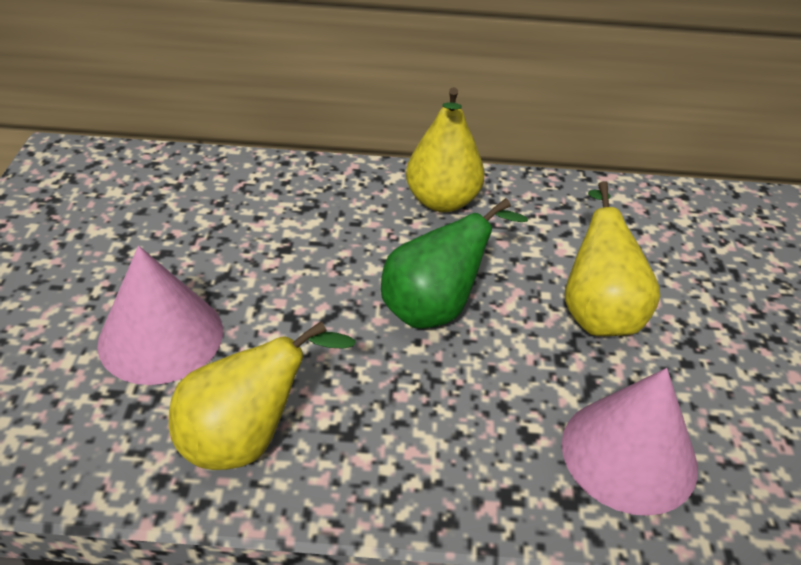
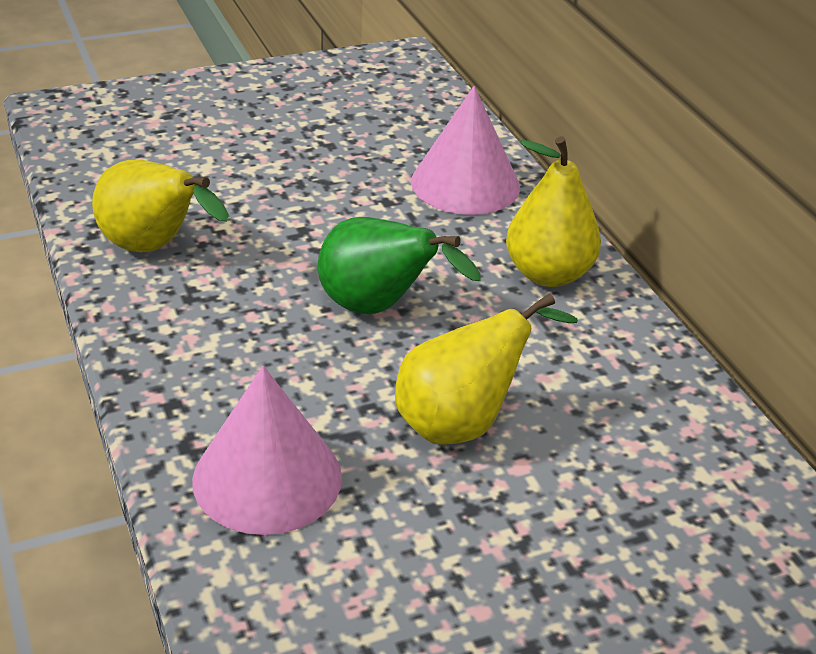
camera: 65 degrees right, 5 degrees down
pink cone [97,246,223,385] -> pink cone moved to [411,86,520,215]

